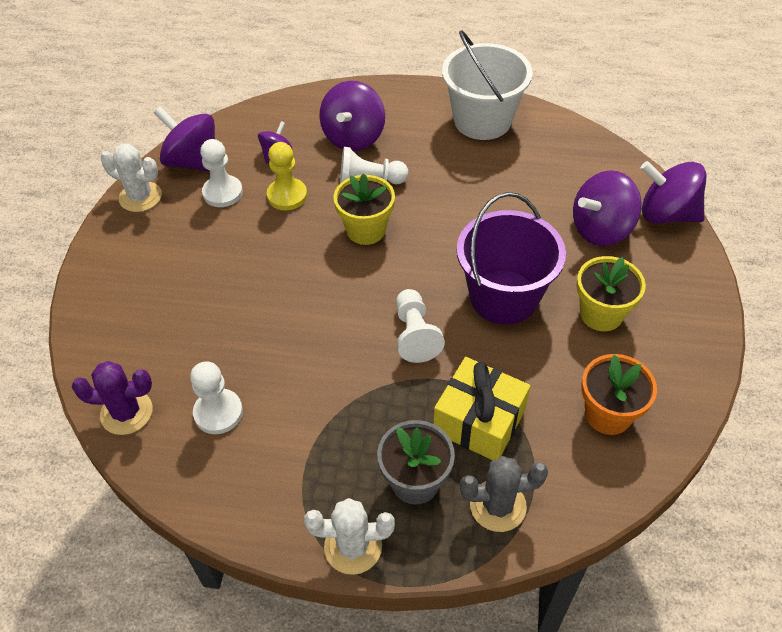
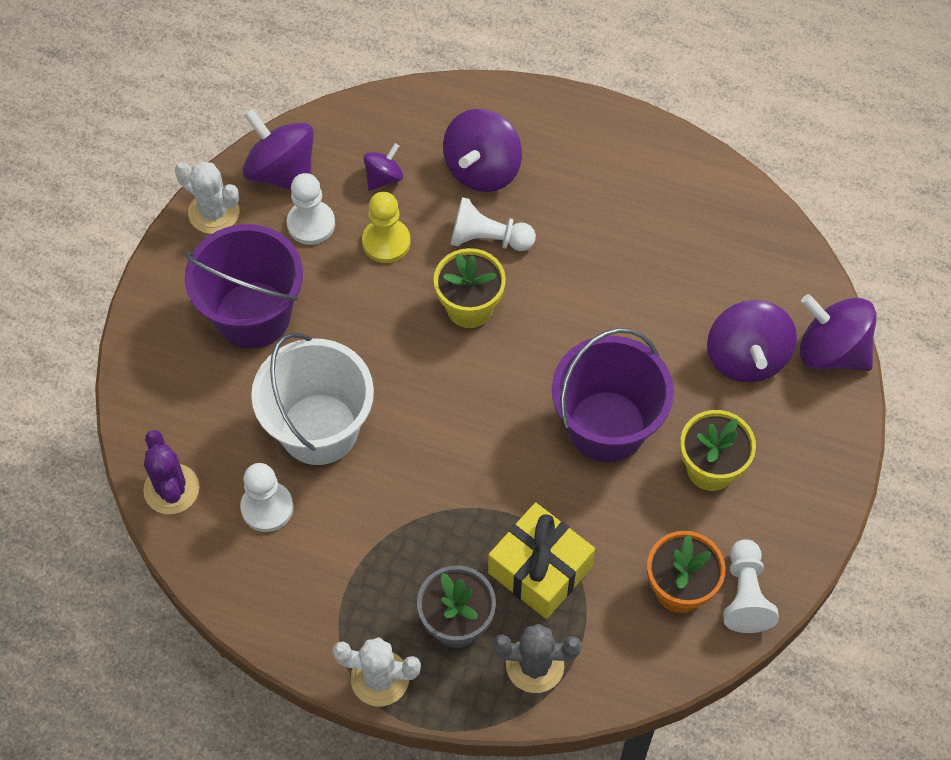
camera: 10 degrees right, 10 degrees up
purple cactus [72,361,153,435] -> purple cactus turned 60 degrees clockwise [143,430,199,514]
white pawn [396,289,445,363] -> white pawn moved to [723,539,779,633]
white bucket [442,30,533,140] -> white bucket moved to [251,333,374,465]
purple spinning top [573,170,642,246] -> purple spinning top turned 75 degrees counterclockwise [707,300,797,382]
none -> purple bucket [185,224,303,348]

